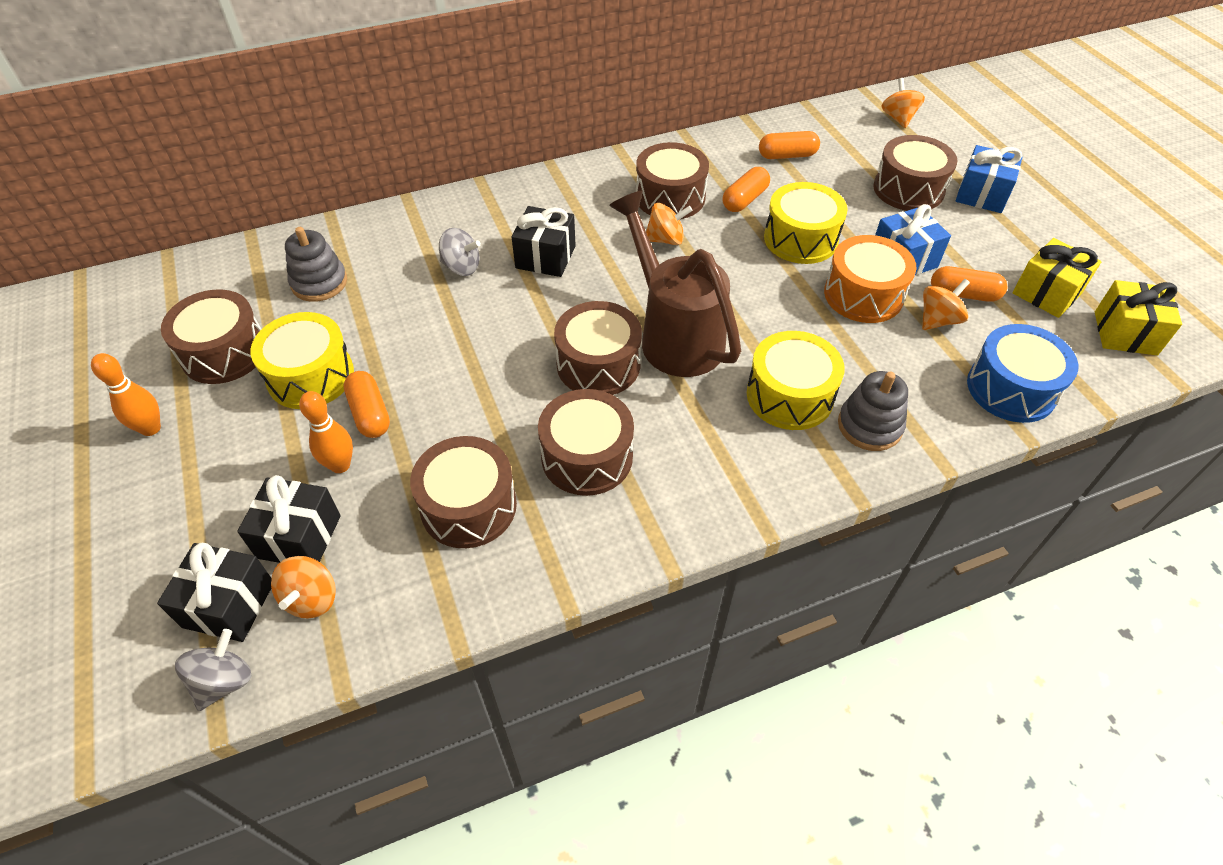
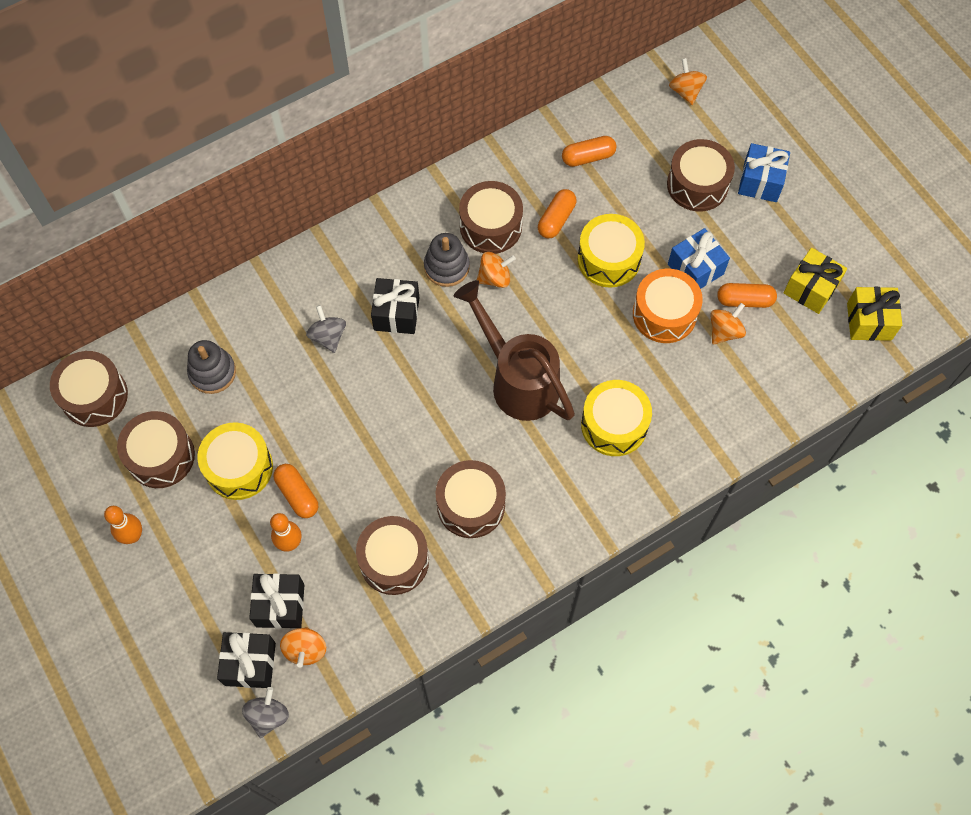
camera: 10 degrees left, 15 degrees up
grey spinning top [439,228,481,276] -> grey spinning top turned 120 degrees counterclockwise [306,305,346,353]
brown drum [554,301,642,395] -> brown drum moved to [50,351,128,427]
grey stacking toy [838,371,908,451] -> grey stacking toy moved to [424,233,470,287]
blue drum [967,324,1078,423] -> none

